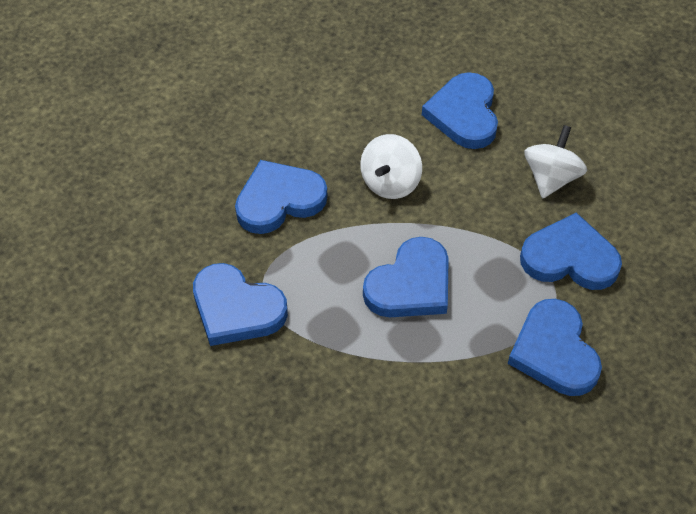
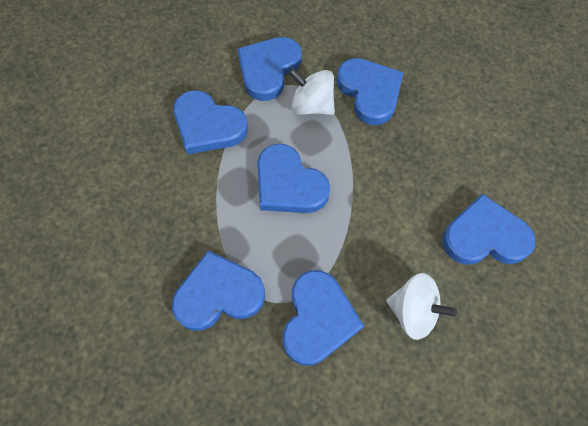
camera: 90 degrees right, 10 degrees up
white spinning top [360,134,422,199] -> white spinning top moved to [288,68,335,115]
none -> blue heart [173,90,248,155]

